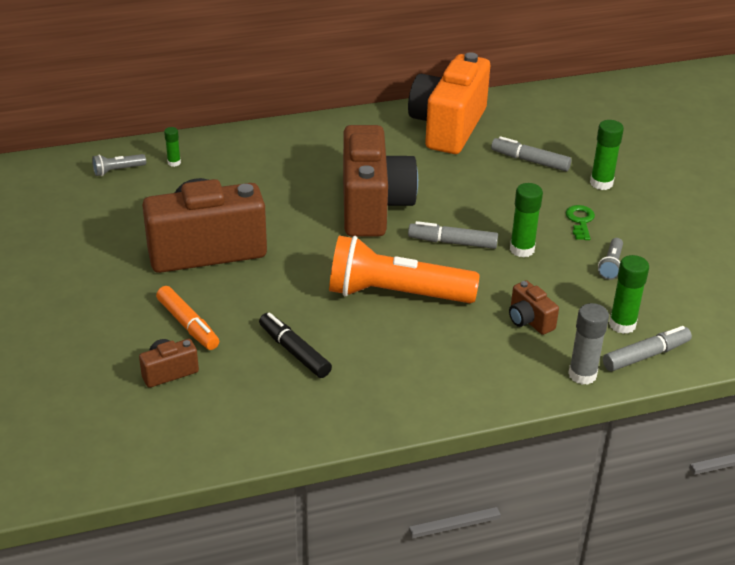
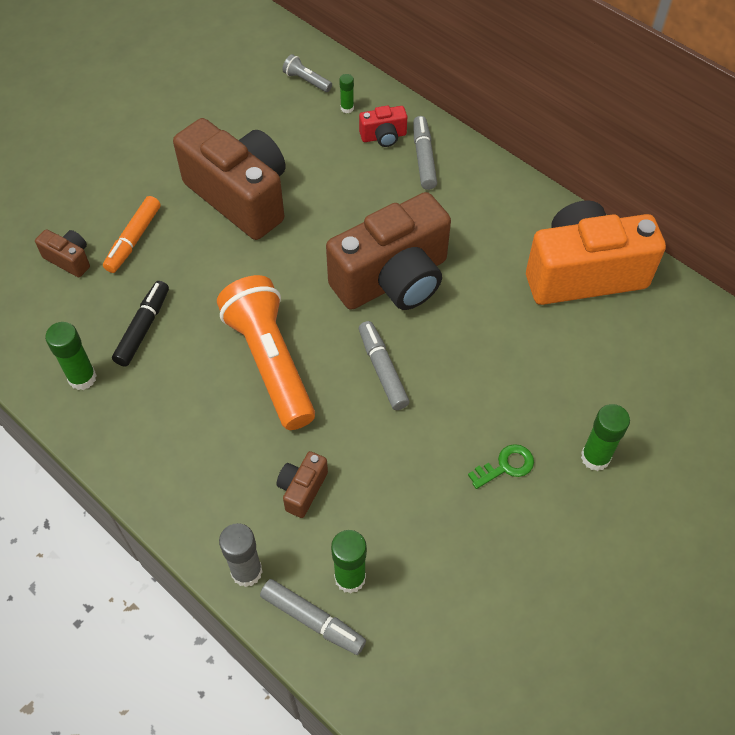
camera: 60 degrees right, 20 degrees up
grey marker [491,136,572,172] -> grey marker moved to [413,116,437,190]
green glue stick [510,183,543,257] -> green glue stick moved to [45,322,97,390]
grey flashlight [598,238,623,280] -> none
none -> red camera [359,105,407,147]

